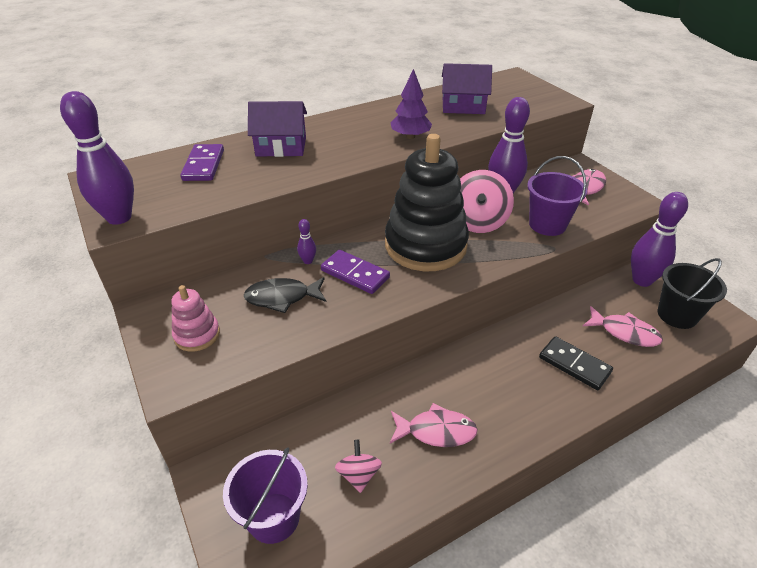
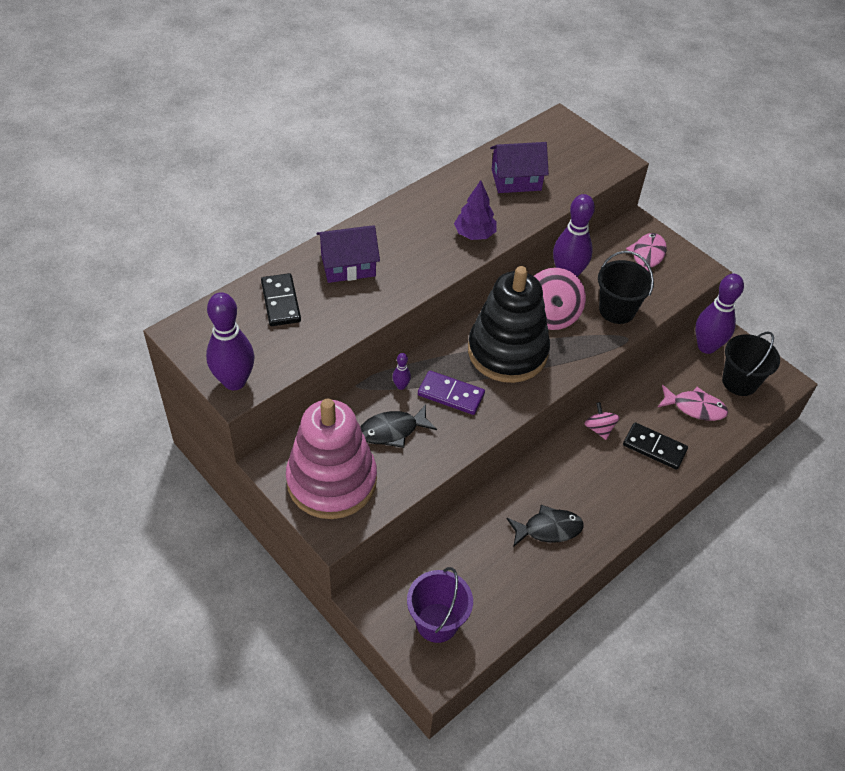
camera: 15 degrees left, 10 degrees up
pink stacking toy [172,285,220,352] -> pink stacking toy [286,399,377,519], size x2.18
purple domino [180,144,224,181] -> black domino [261,273,301,326]
pink spinning top [335,440,382,493] -> pink spinning top moved to [584,402,620,440]
pink fish [390,403,478,447] -> black fish [507,505,584,546]
purple bucket [527,156,587,236] -> black bucket [598,251,654,324]

